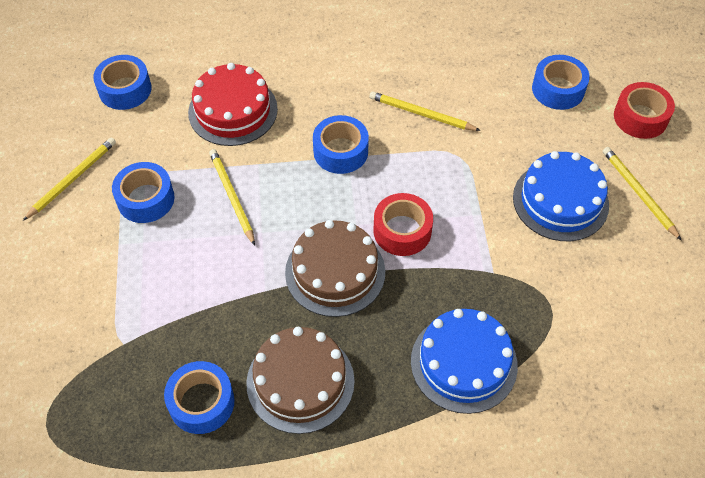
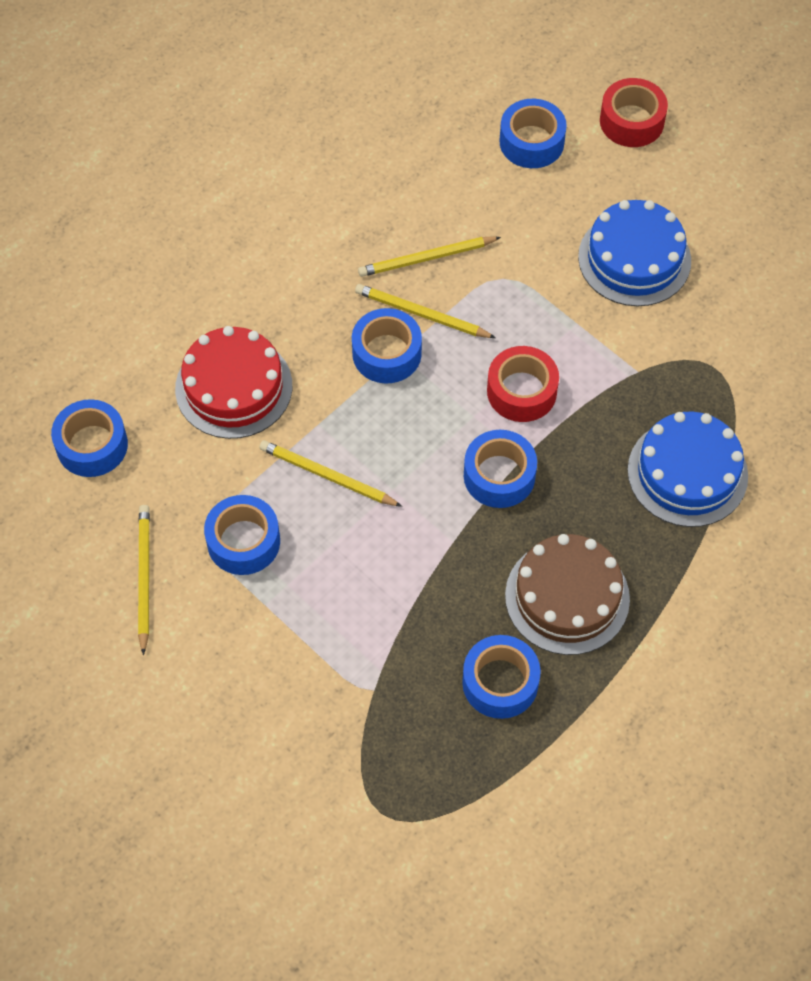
camera: 40 degrees left, 5 degrees up
brown cake [285,220,385,317] -> blue tape [464,430,537,508]
yellow pencil [603,147,682,241] -> yellow pencil moved to [355,284,496,338]

